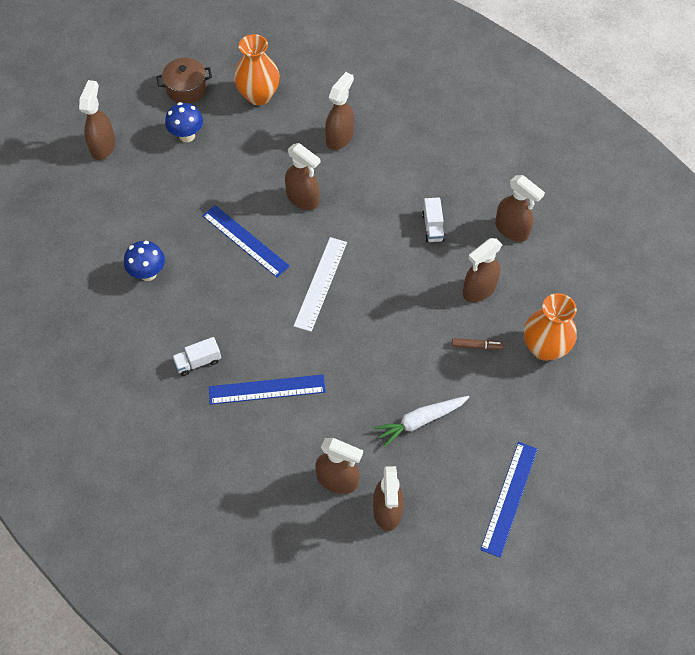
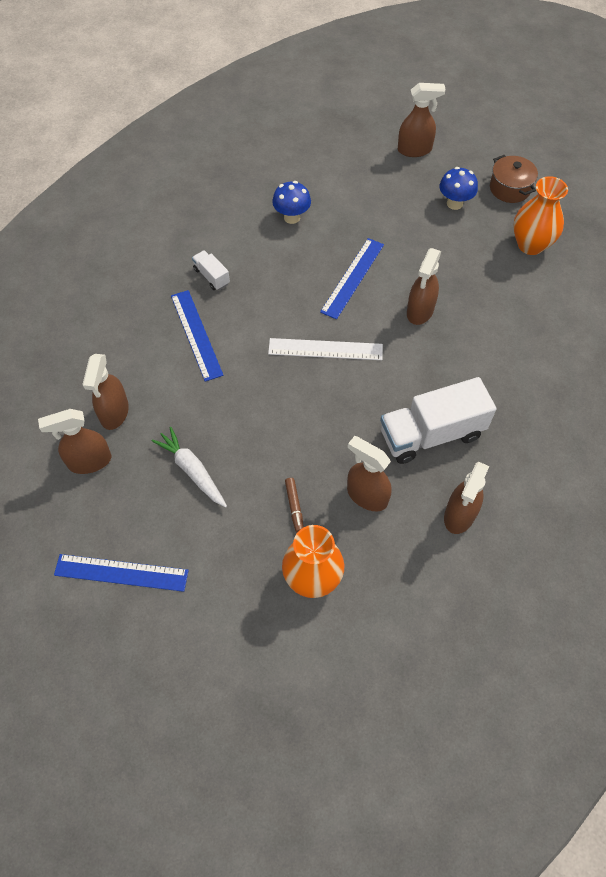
camera: 75 degrees right, 0 degrees up
brown spray bottle [325,72,354,150] -> none
white truck [422,197,445,242] -> white truck [380,377,496,464], size x2.14

